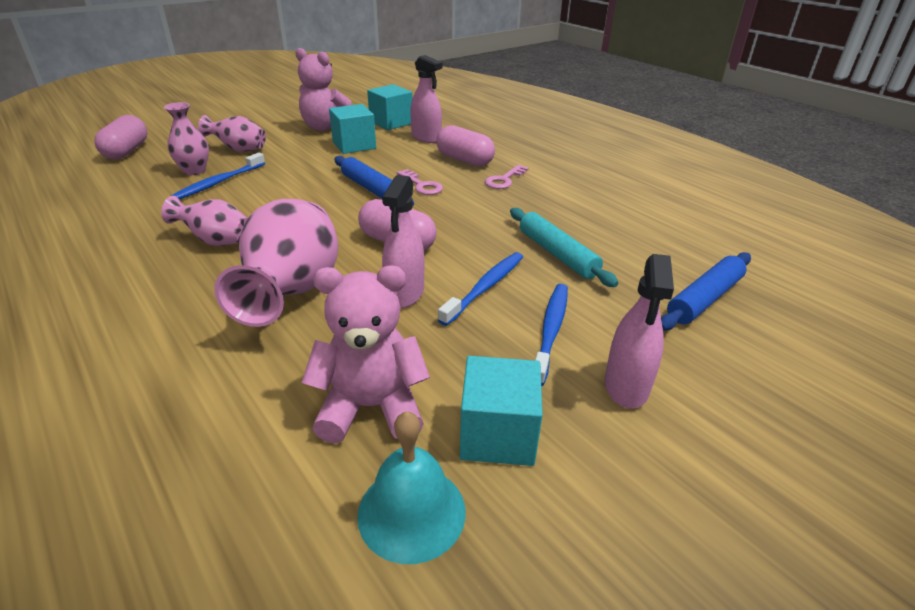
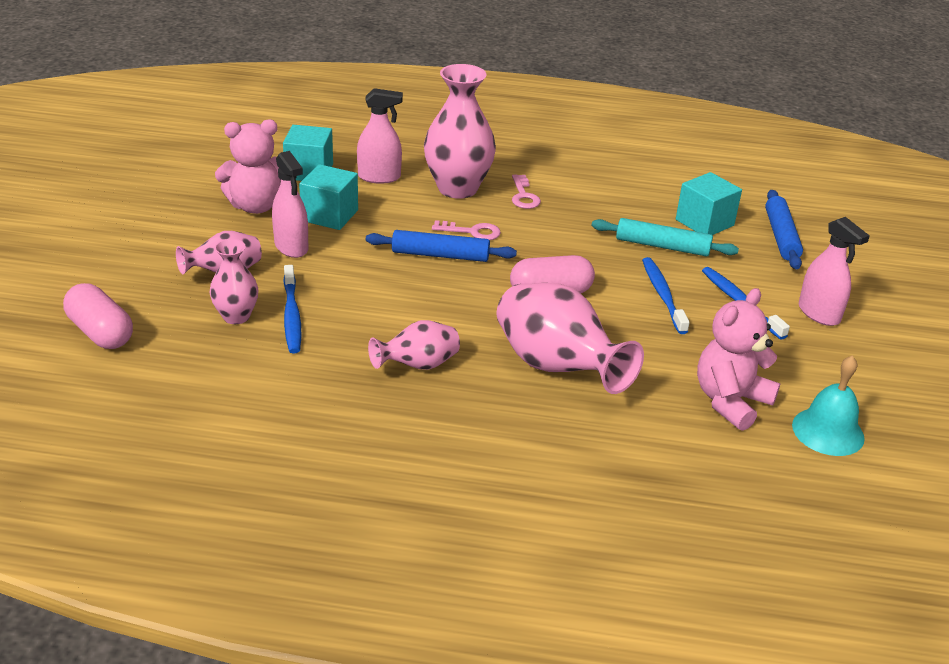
camera: 45 degrees left, 0 degrees up
pink spray bottle [382,175,424,308] -> pink spray bottle moved to [272,151,308,258]
pink capsule [436,125,495,166] -> pink vase [424,64,496,199]
turquoise cube [460,356,543,466] -> turquoise cube moved to [676,172,742,235]

